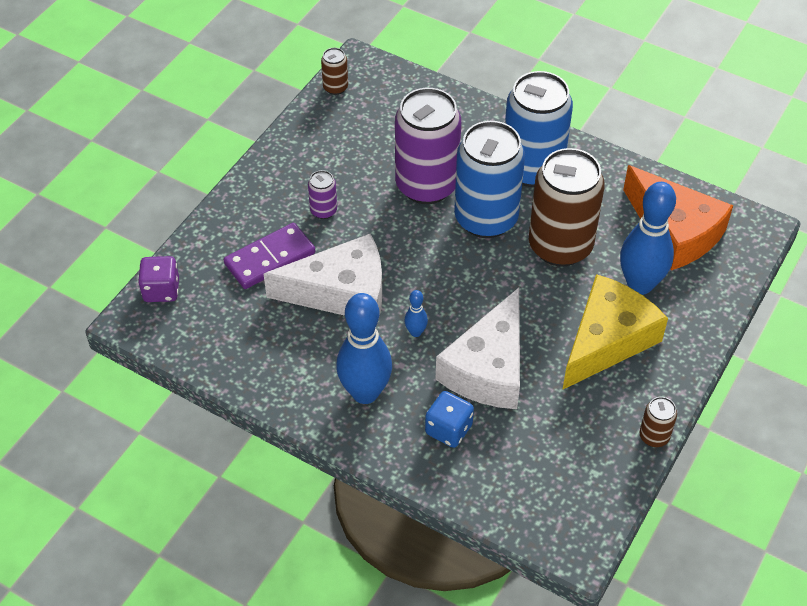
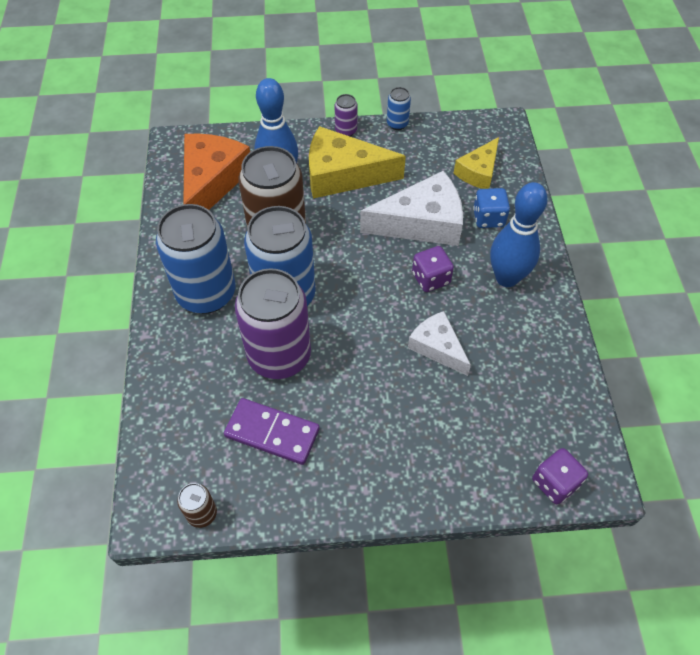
camera: 125 degrees left, 5 degrees up
purple domino [224,223,315,289] -> purple domino moved to [224,398,320,465]
white cheese [264,234,382,316] -> white cheese [408,311,471,376], size x0.60
purple can [308,170,337,219] -> purple can moved to [335,94,358,136]
blue bowling pin [404,290,428,337] -> purple dice [412,246,454,292]
brown can [639,397,677,447] -> blue can [387,87,411,130]
none -> yellow cheese [454,137,499,189]

